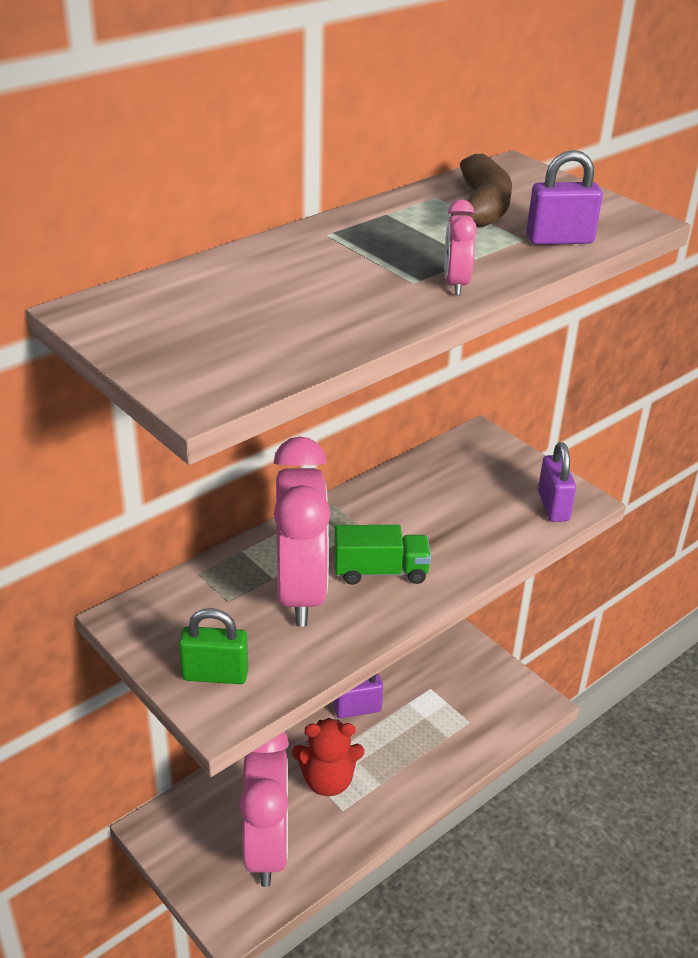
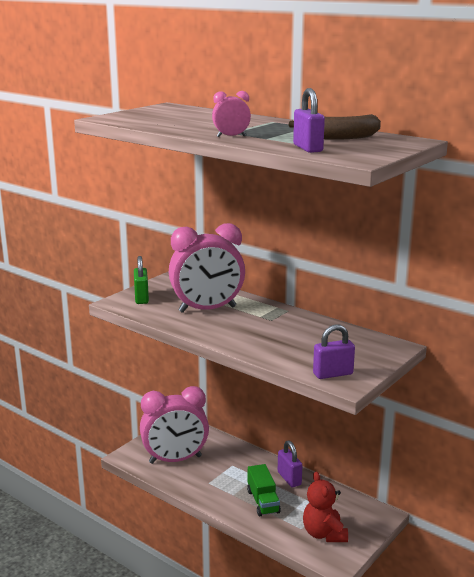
camera: 80 degrees right, 15 degrees down
red teddy bear [292,718,364,796] -> red teddy bear moved to [303,471,348,542]
green truck [334,525,431,585] -> green truck moved to [247,464,281,516]

